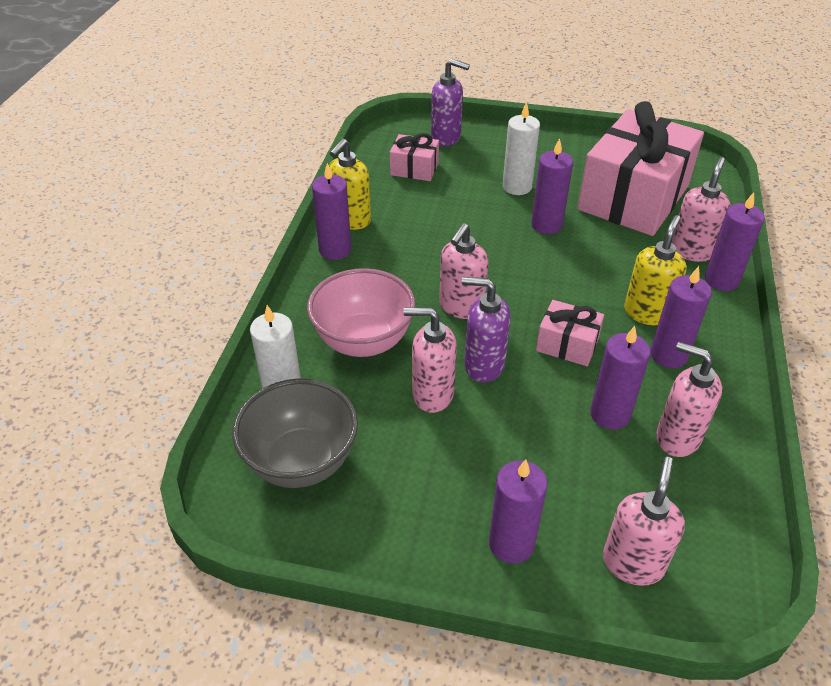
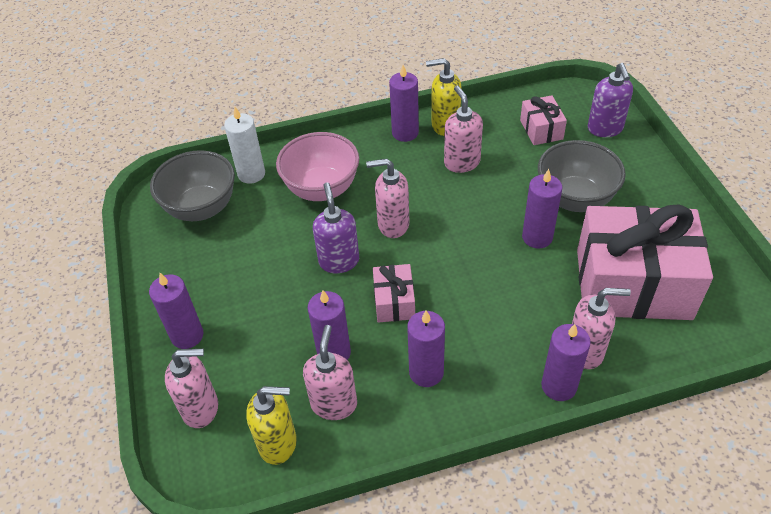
camera: 65 degrees right, 5 degrees up
pink soap dispenser [404,307,457,413] -> pink soap dispenser moved to [444,86,483,173]
white candle [502,102,540,195] -> grey bowl [538,140,626,212]
yellow soap dispenser [624,215,686,325] -> yellow soap dispenser moved to [246,386,297,465]

